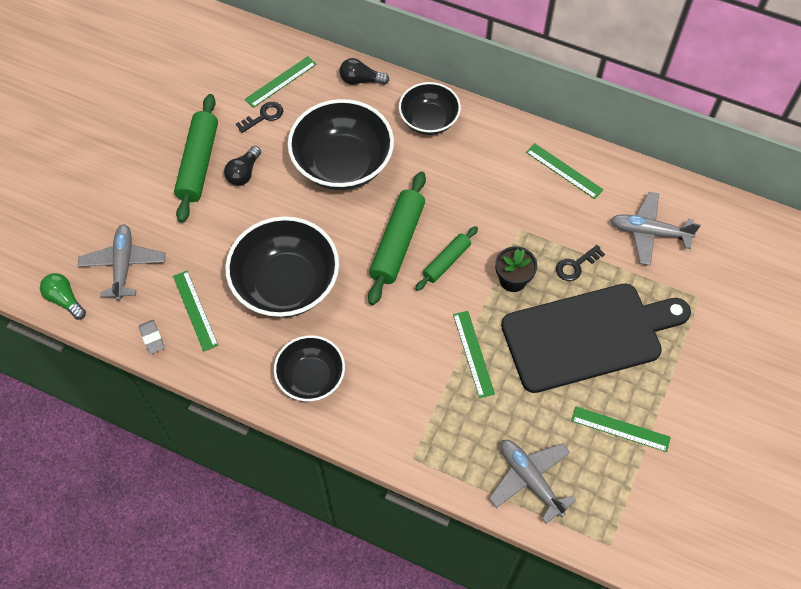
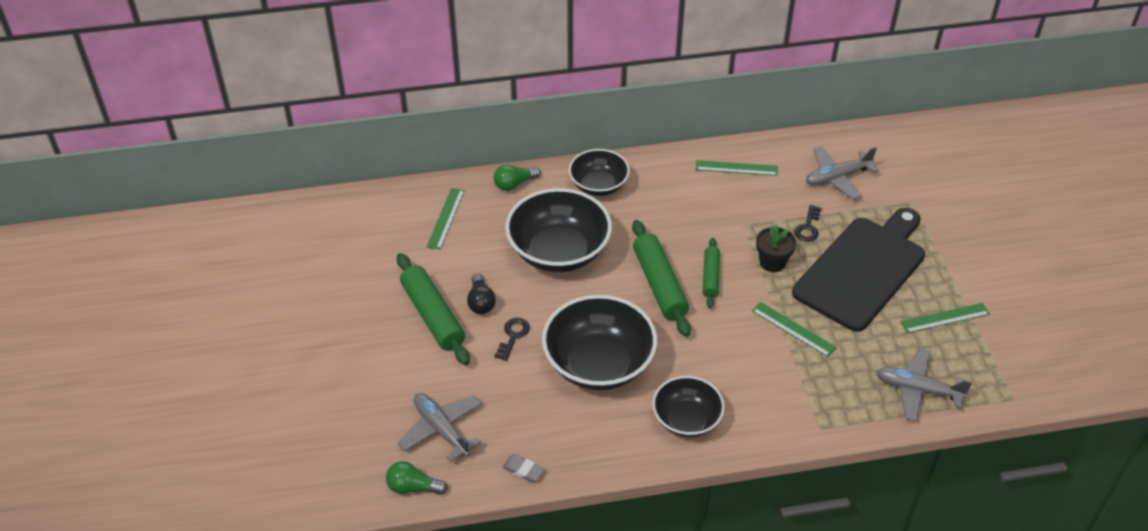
camera: 35 degrees left, 15 degrees down
green ruler [173,271,218,352] -> none
black key [236,102,283,133] -> black key moved to [494,318,530,361]
black light bulb [339,58,389,85] -> green light bulb [493,165,541,191]

